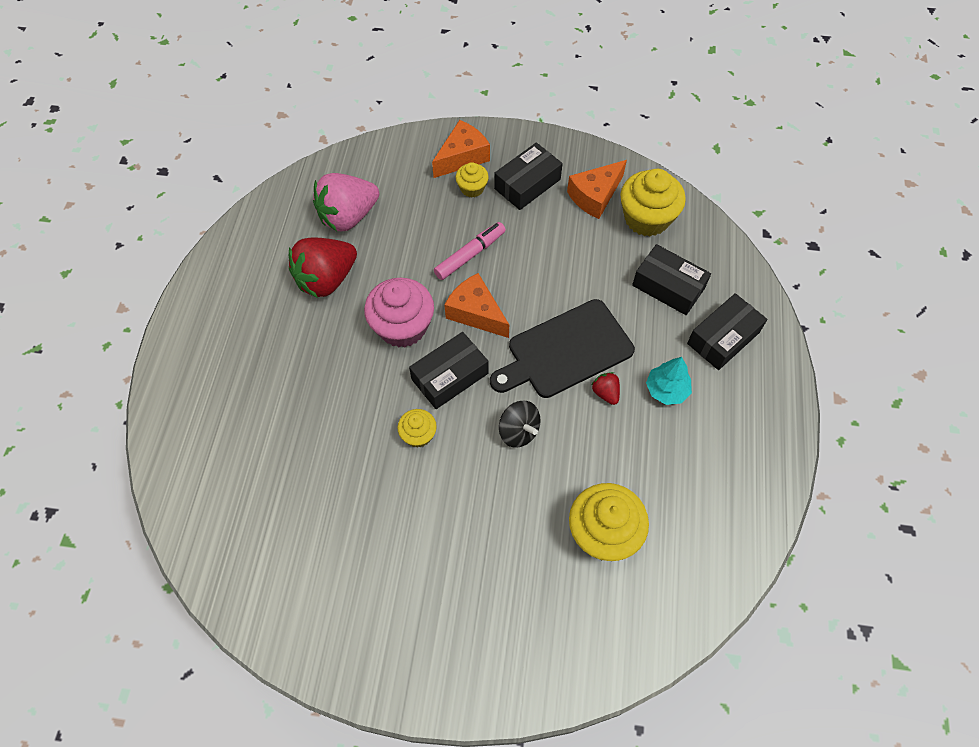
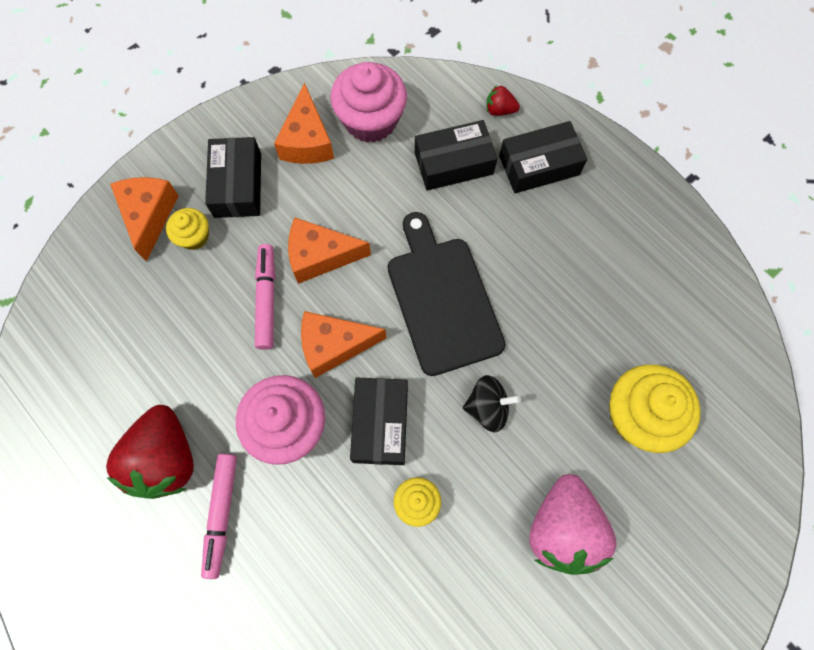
camera: 50 degrees left, 10 degrees up
pink strawberry [313,173,379,231] -> pink strawberry moved to [530,474,617,575]
black cutting board [490,299,635,398] -> black cutting board turned 150 degrees clockwise [388,212,505,376]
red strawberry [592,372,620,405] -> red strawberry moved to [486,85,520,116]
yellow cupcake [620,169,686,236] -> pink cupcake [330,62,407,143]
turquoise tree [646,357,692,405] -> none
black box [687,293,767,370] -> black box turned 75 degrees clockwise [499,121,587,193]
none -> pink marker [201,454,237,579]
none -> orange cheese [288,218,371,284]

